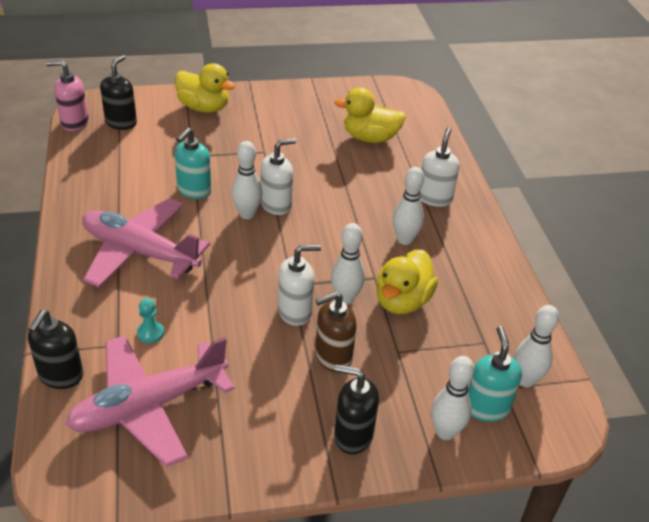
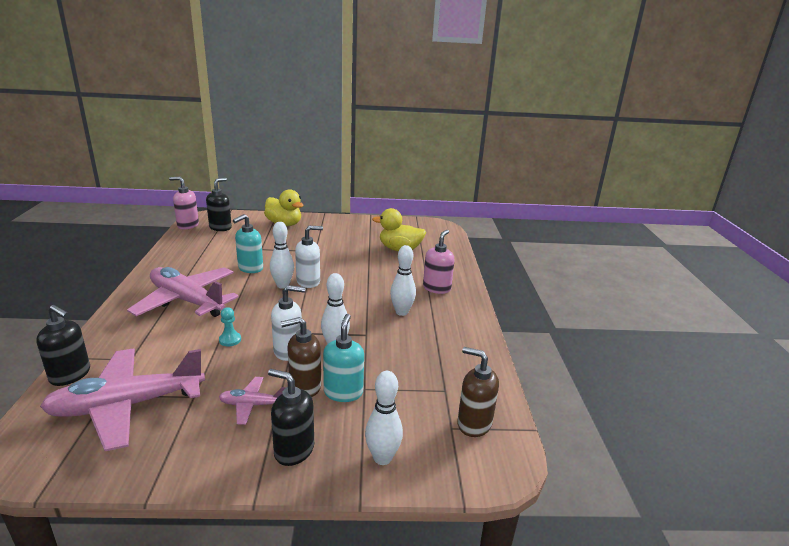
camera: 10 degrees right, 15 degrees down
black soap dispenser [28,310,84,389] -> black soap dispenser turned 90 degrees counterclockwise [36,305,90,386]
turquoise pawn [137,298,164,343] -> turquoise pawn moved to [219,307,241,346]
yellow duck [376,250,438,314] -> none
white soap dispenser [420,128,459,207] -> pink soap dispenser [423,230,454,294]
turquoise soap dispenser [468,326,522,422] -> turquoise soap dispenser moved to [323,314,364,402]
white bowling pin [514,305,559,388] -> brown soap dispenser [457,347,499,437]
none -> pink plane [219,377,287,425]

